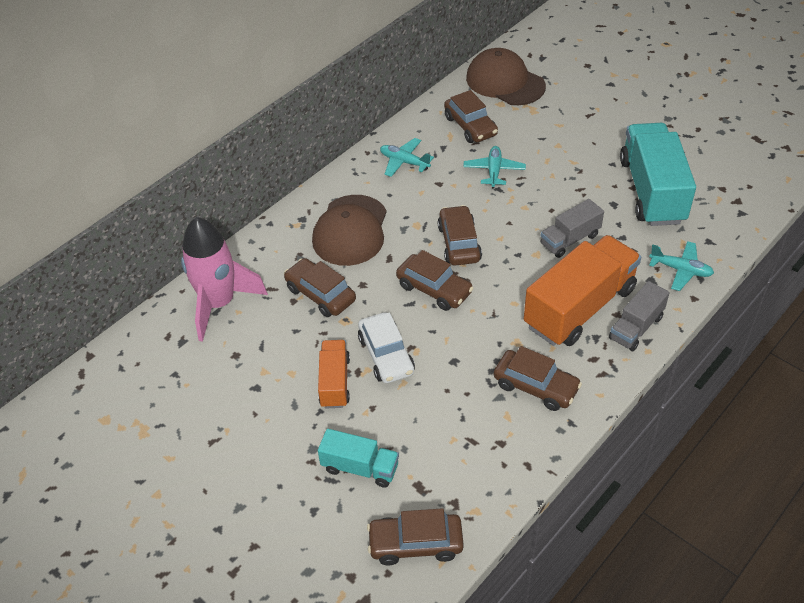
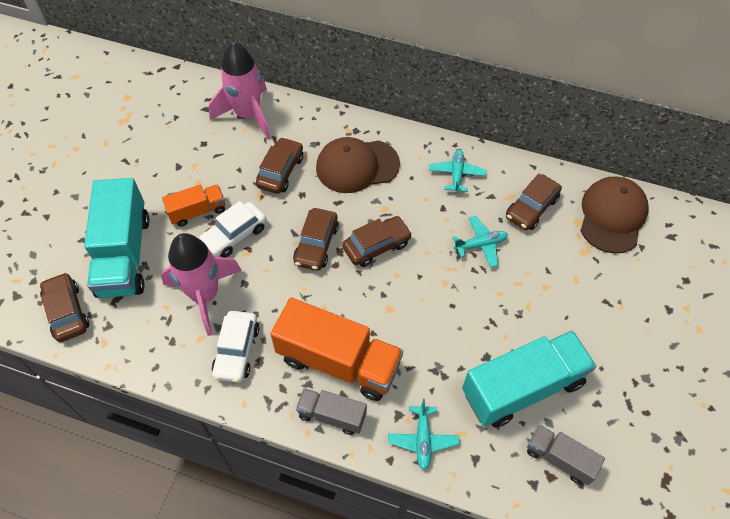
camera: 65 degrees right, 10 degrees up
turquoise truck [318,429,399,488] -> turquoise truck [84,178,150,298], size x1.89
brown car [494,346,582,411] -> white car [212,311,259,383]
grey truck [540,199,604,258] -> grey truck moved to [527,424,605,485]
none -> pink rocket [161,233,242,336]

